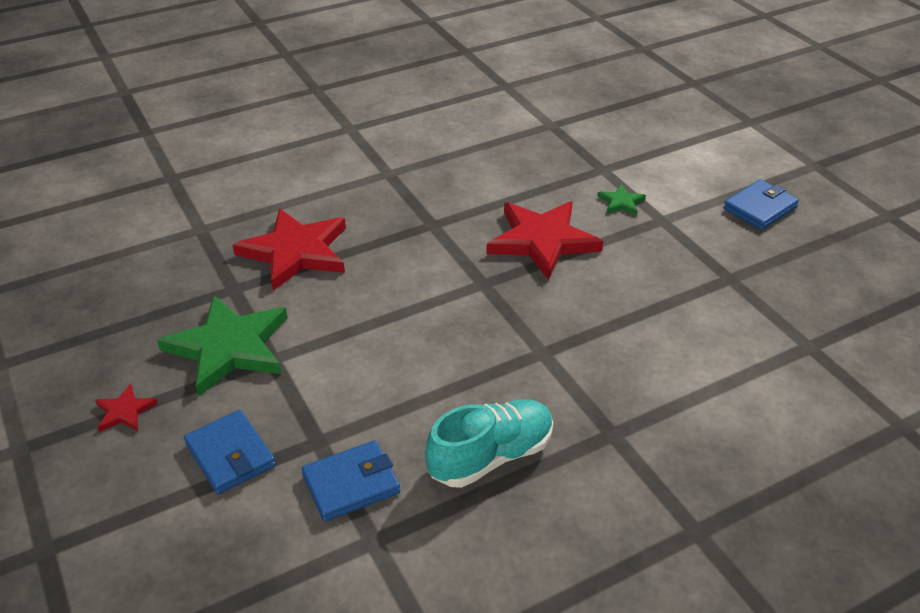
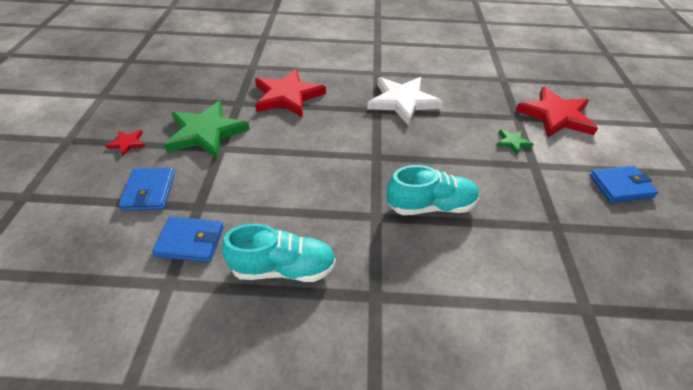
camera: 30 degrees right, 5 degrees up
red star [486,201,603,280] -> red star moved to [516,87,598,137]
none -> white star [367,77,443,126]
none -> turquoise shoe [387,165,479,215]

